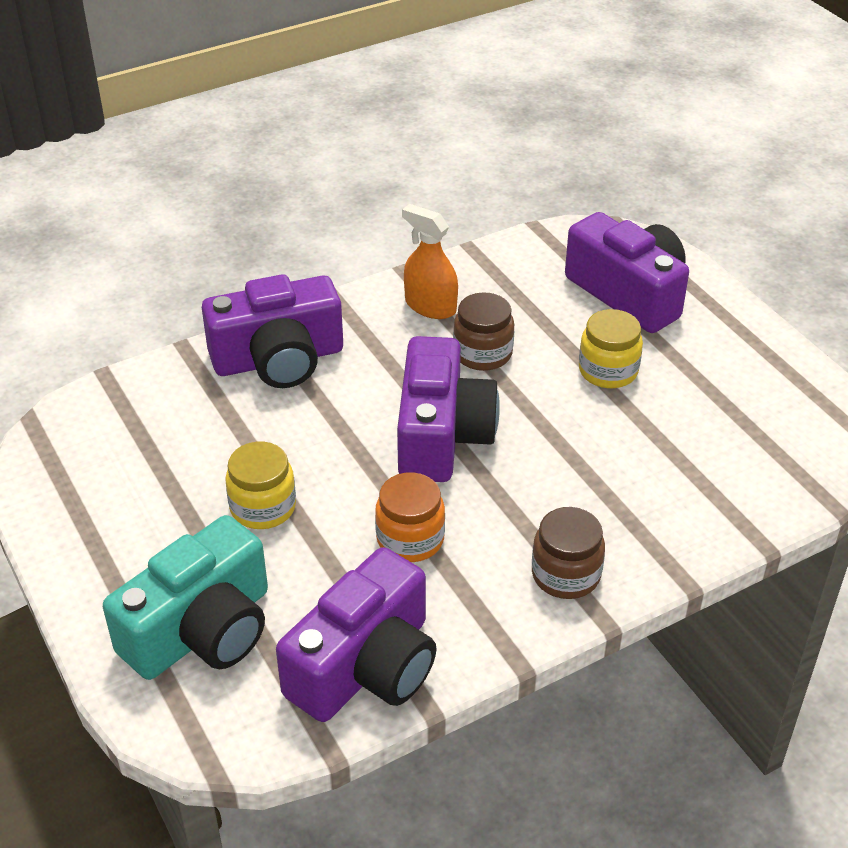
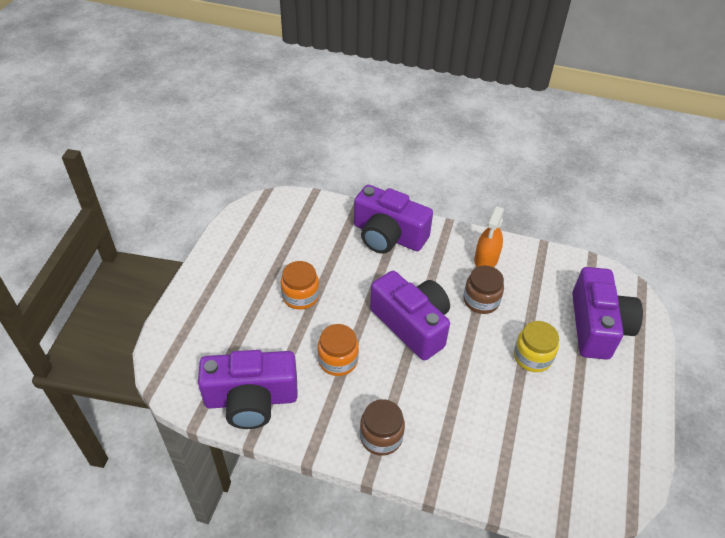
camera: 45 degrees right, 5 degrees up
turquoise camera [103,515,268,680] -> none
yellow jar [225,442,296,529] -> orange jar [281,261,319,310]
purple camera [397,336,500,482] -> purple camera turned 90 degrees counterclockwise [370,271,450,361]
orange spray bottle [402,204,458,319] -> orange spray bottle turned 150 degrees counterclockwise [474,206,505,267]

